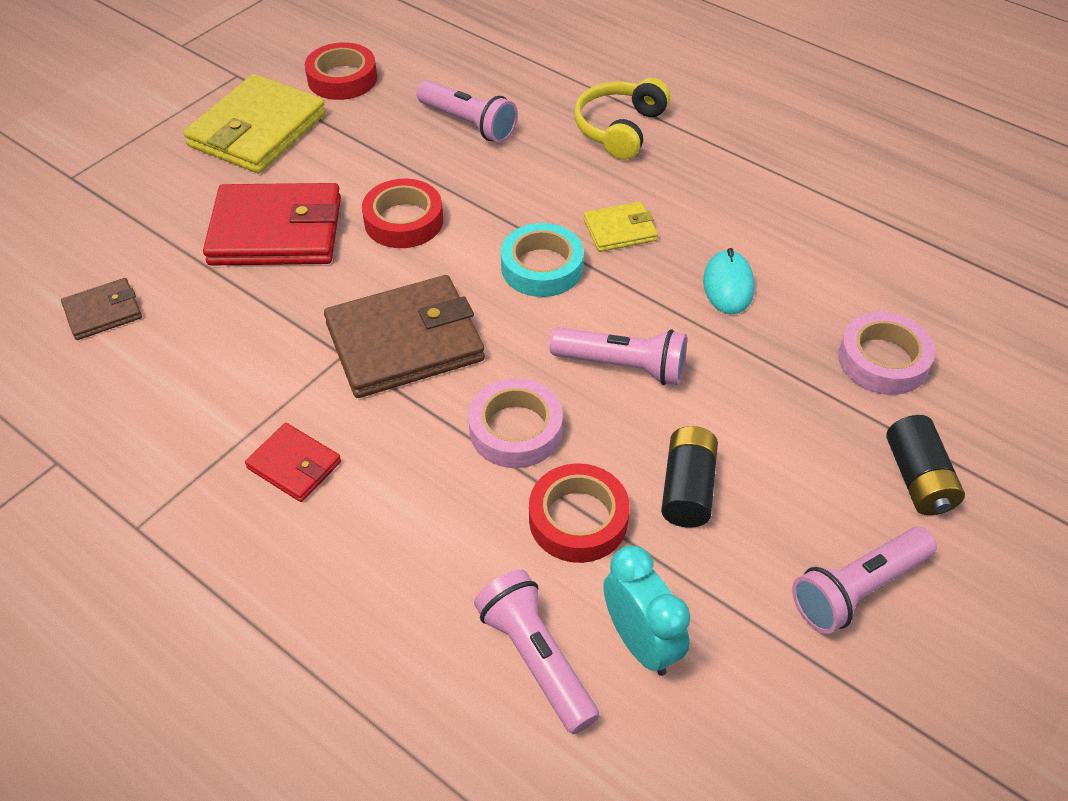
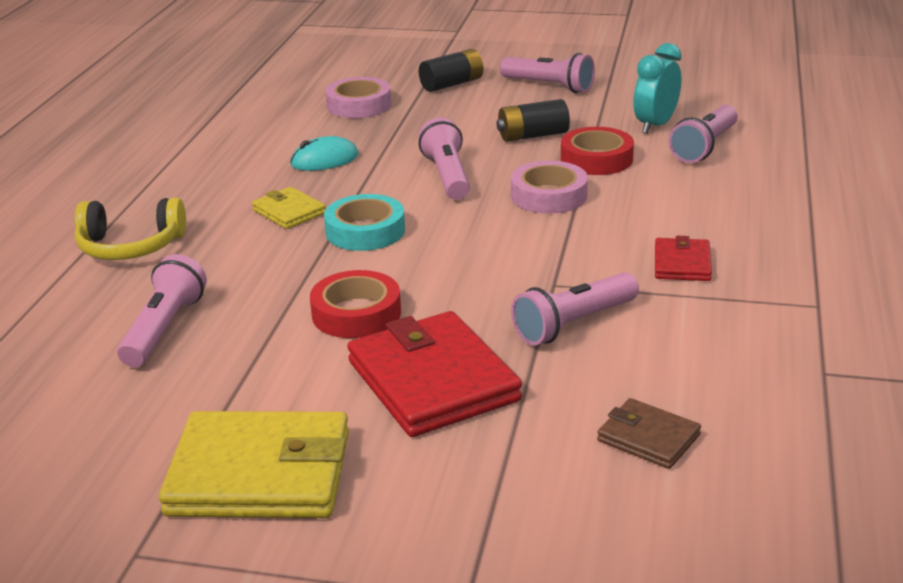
camera: 115 degrees left, 20 degrees down
red tape [305,42,377,100] -> none
brown wallet [324,275,485,398] -> none
none -> pink flashlight [511,272,639,346]

